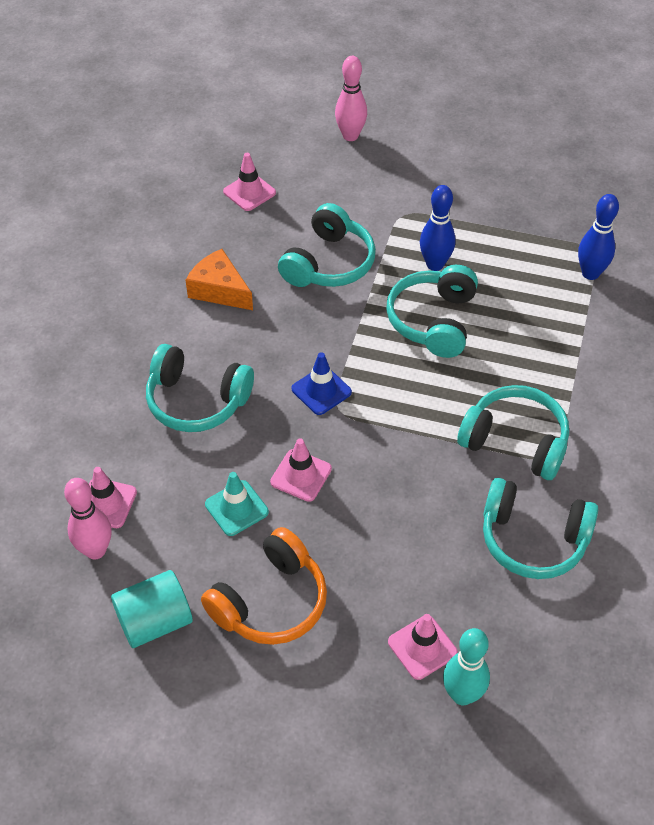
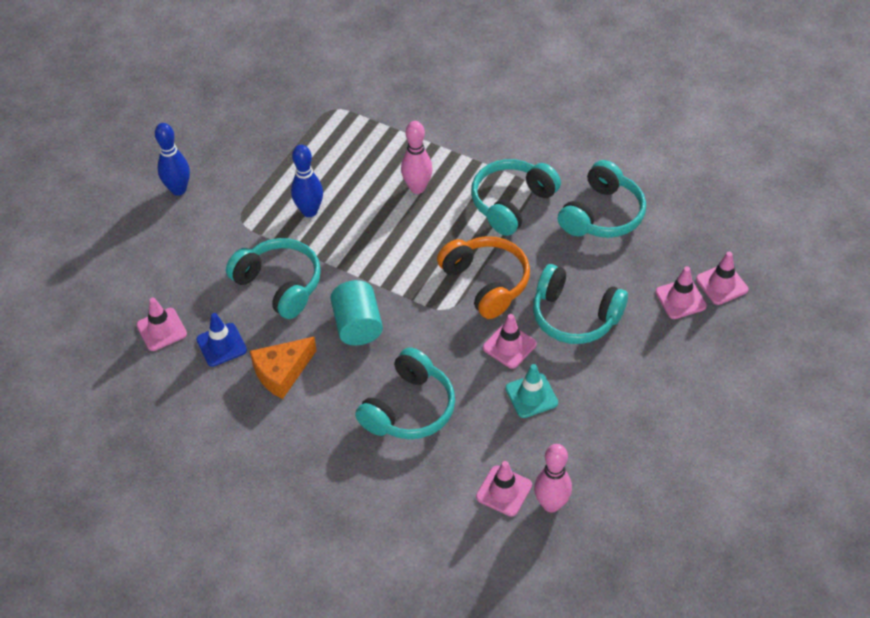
camera: 75 degrees left, 0 degrees up
turquoise cylinder [111,570,193,648] -> turquoise cylinder moved to [330,280,383,346]
orange headphones [201,527,327,645] -> orange headphones moved to [437,236,530,319]
blue traffic cone [291,352,352,415] -> blue traffic cone moved to [196,313,247,367]
pink bowling pin [335,56,367,141] -> pink bowling pin moved to [401,121,433,194]
turquoise headphones [386,265,478,358] -> turquoise headphones moved to [533,264,628,344]
turquoise bowling pin [443,628,490,705] -> pink traffic cone [696,251,748,305]
blue bowling pin [578,194,619,280] -> blue bowling pin moved to [155,123,190,196]

